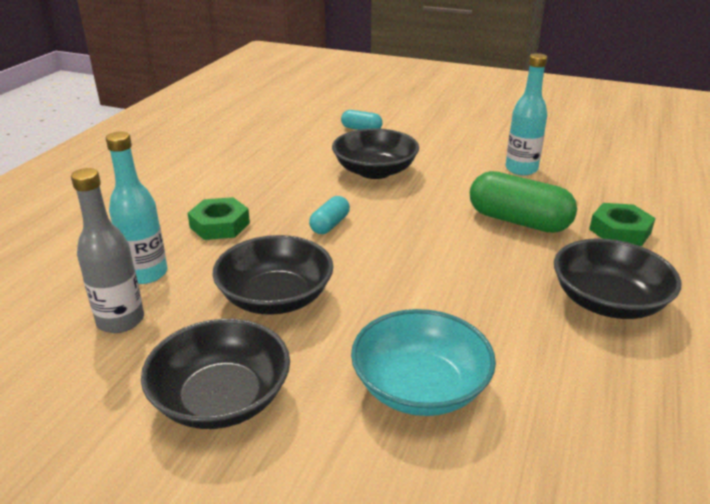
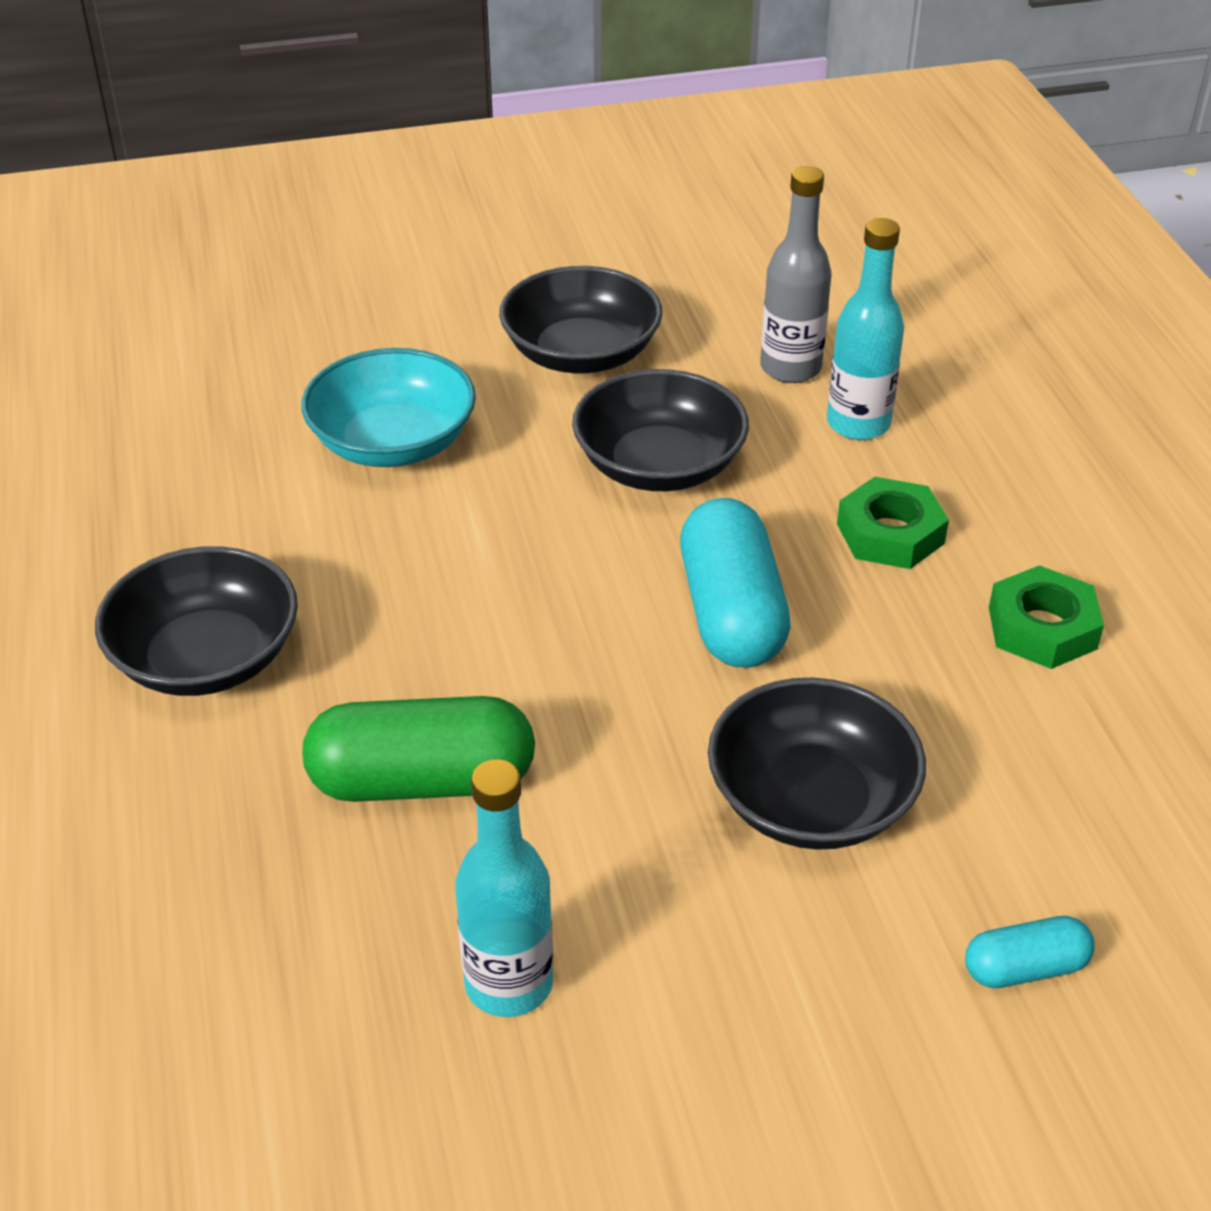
camera: 145 degrees right, 10 degrees up
turquoise capsule [309,196,350,234] -> turquoise capsule [680,498,790,668], size x1.91
green nut [589,203,655,246] -> green nut moved to [989,565,1104,669]

